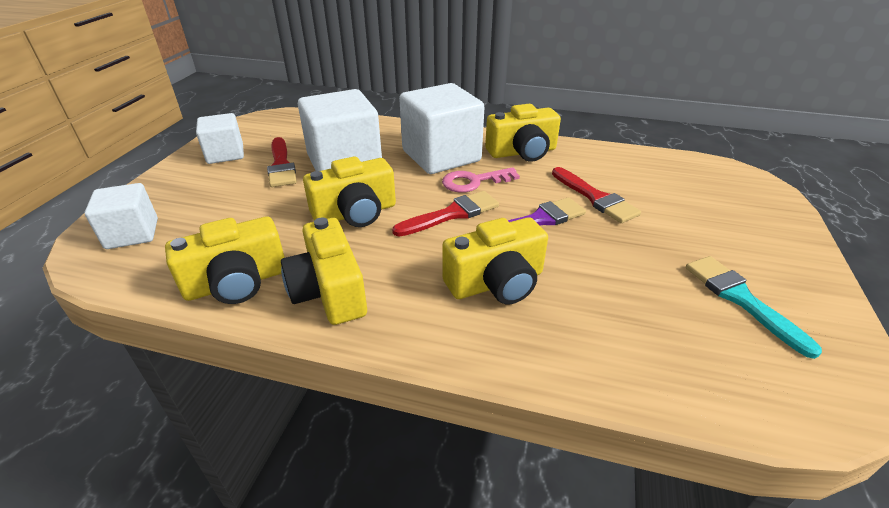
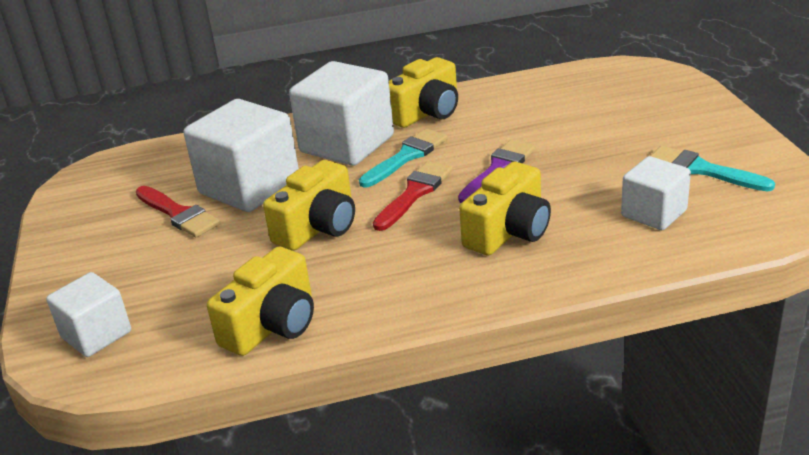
camera: 25 degrees left, 5 degrees down
white cube [196,113,244,164] -> white cube moved to [621,156,691,230]
yellow camera [281,217,367,325] -> none
pink key [442,167,520,193] -> turquoise brush [359,128,448,188]
red brush [552,167,641,223] -> none

